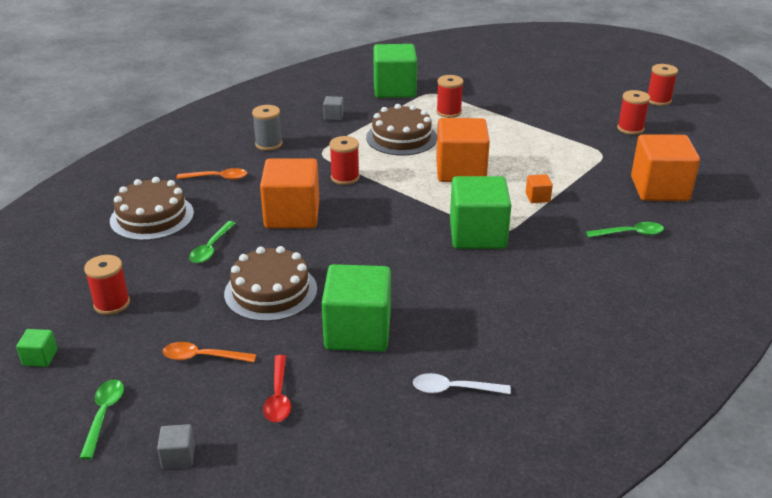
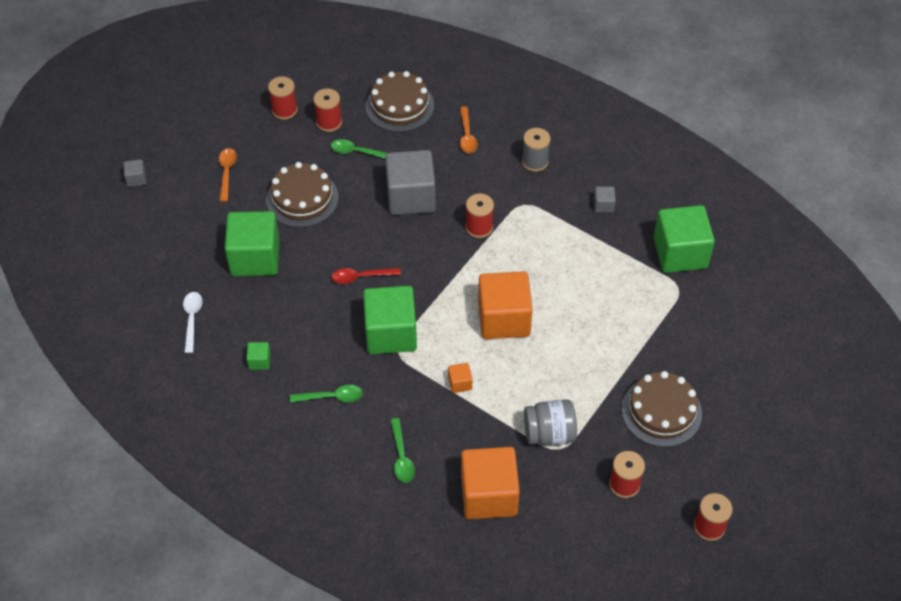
camera: 85 degrees right, 20 degrees up
green cube [16,329,58,367] -> green cube moved to [246,342,271,370]
green spoon [80,379,124,459] -> green spoon moved to [290,385,363,402]
orange cube [260,158,320,228] -> grey cube [385,150,436,215]
red spoon [263,355,291,422] -> red spoon moved to [332,268,401,284]
brown cake [366,104,437,156] -> brown cake moved to [622,371,702,447]
red spool [436,75,463,118] -> red spool moved to [313,88,342,132]
none -> grey jar [524,399,577,446]

